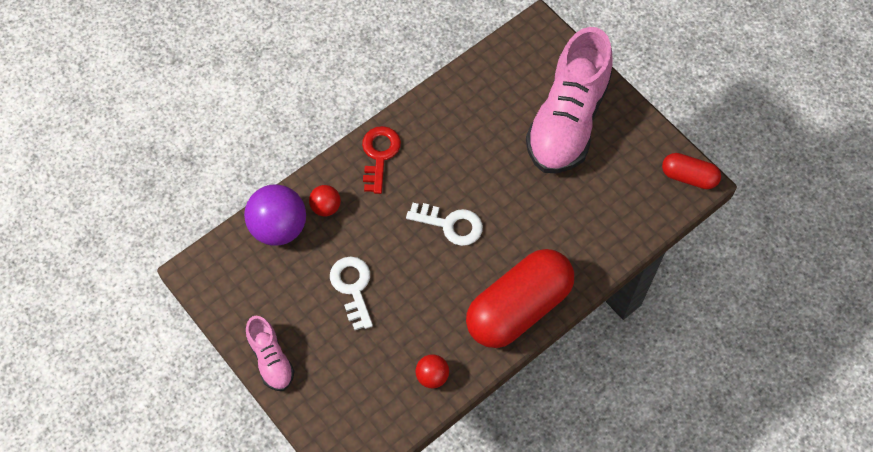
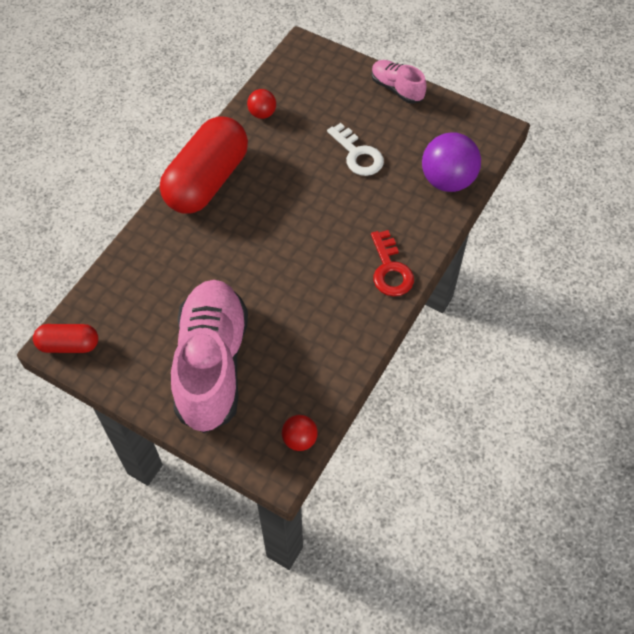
camera: 160 degrees right, 5 degrees down
red ball [309,185,341,217] -> red ball moved to [282,415,318,451]
white key [406,203,483,246] -> none

